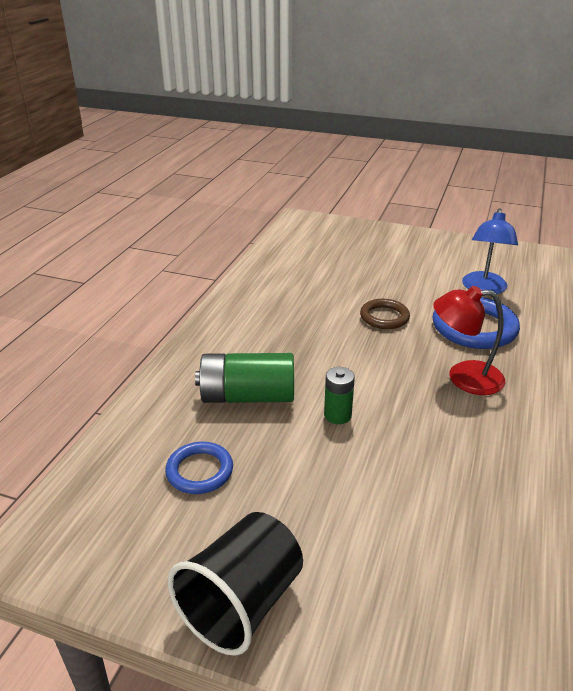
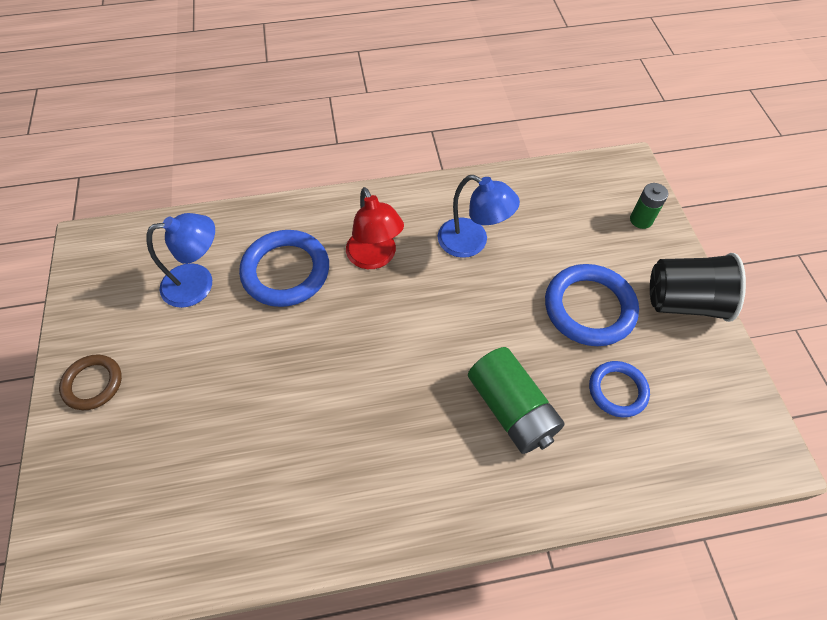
camera: 120 degrees left, 25 degrees up
green battery [324,367,355,424] -> green battery moved to [630,183,668,229]
brown ring [360,299,410,329] -> brown ring moved to [59,354,122,410]
none -> blue lamp [438,175,520,258]
none -> blue ring [545,264,639,346]

